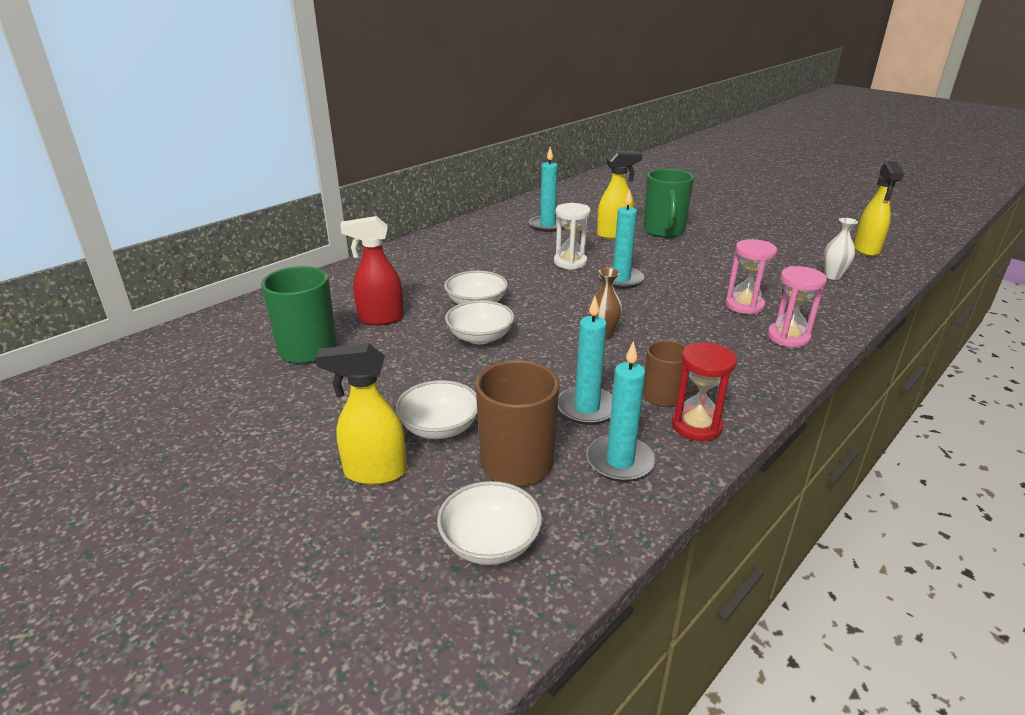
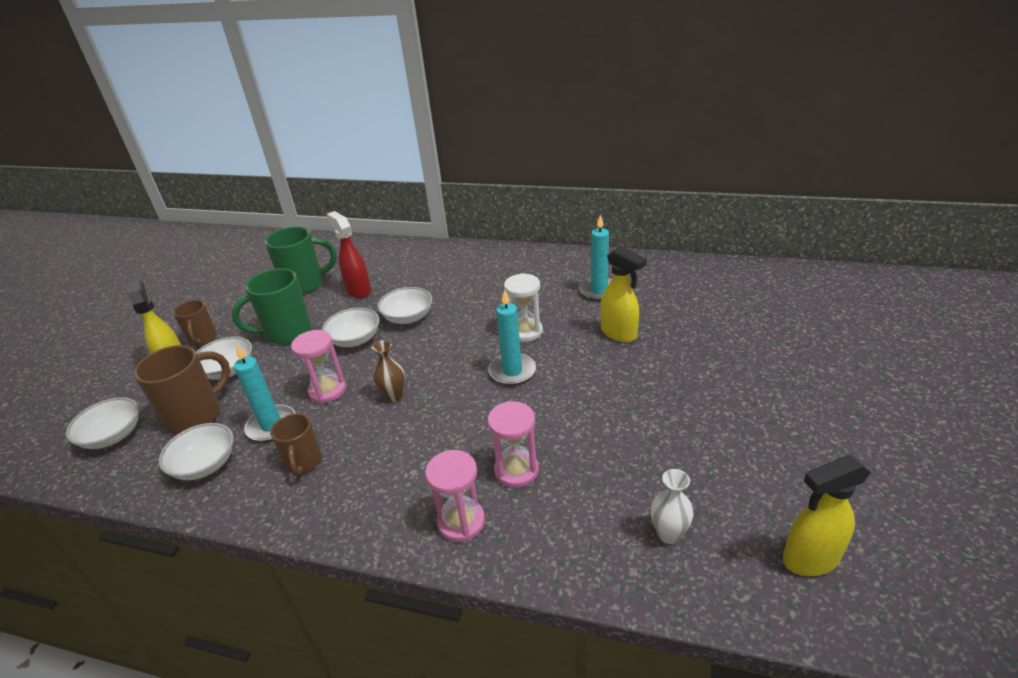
camera: 65 degrees right, 5 degrees up
turquoise candle [586,341,655,482] -> white bowl [159,423,234,480]
green mug [643,169,694,238] -> green mug moved to [232,268,311,344]
red hourglass [672,342,737,441] -> none
none -> brown mug [173,300,217,346]
none -> pink hourglass [291,330,346,404]

